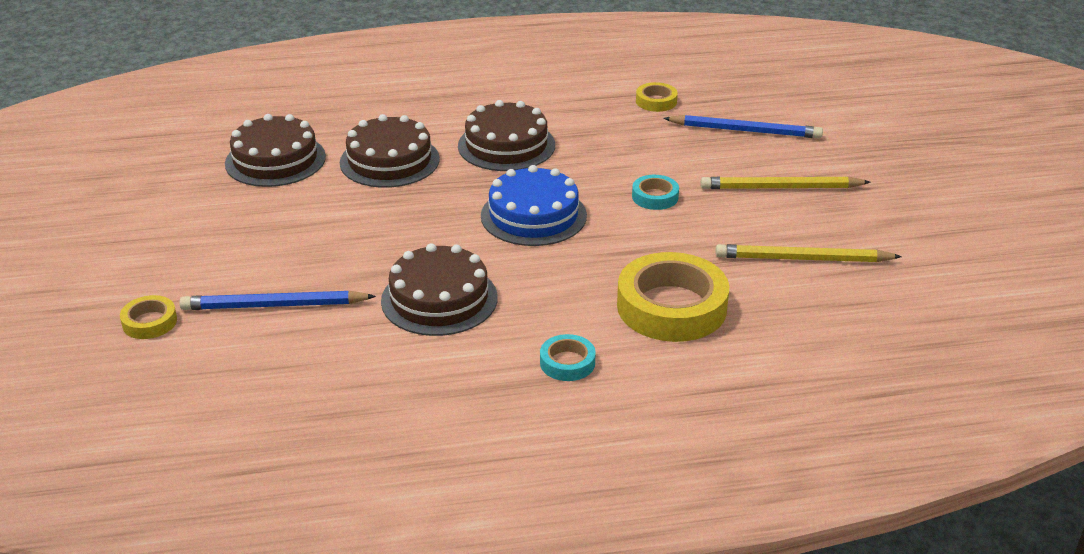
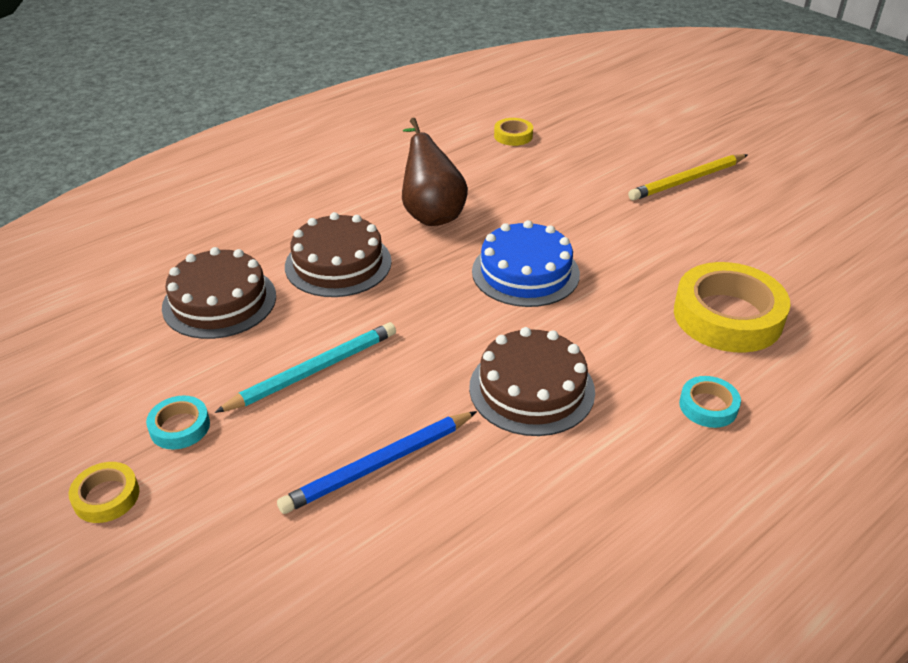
camera: 30 degrees left, 5 degrees up
yellow tape [120,295,177,339] -> yellow tape moved to [68,462,139,523]
brown cake [458,100,555,171] -> brown pear [402,118,468,226]
turquoise tape [632,175,679,210] -> turquoise tape moved to [146,395,210,450]
blue pencil [663,115,823,139] -> none
yellow pencil [716,244,902,262] -> none
none -> turquoise pencil [214,322,396,413]

